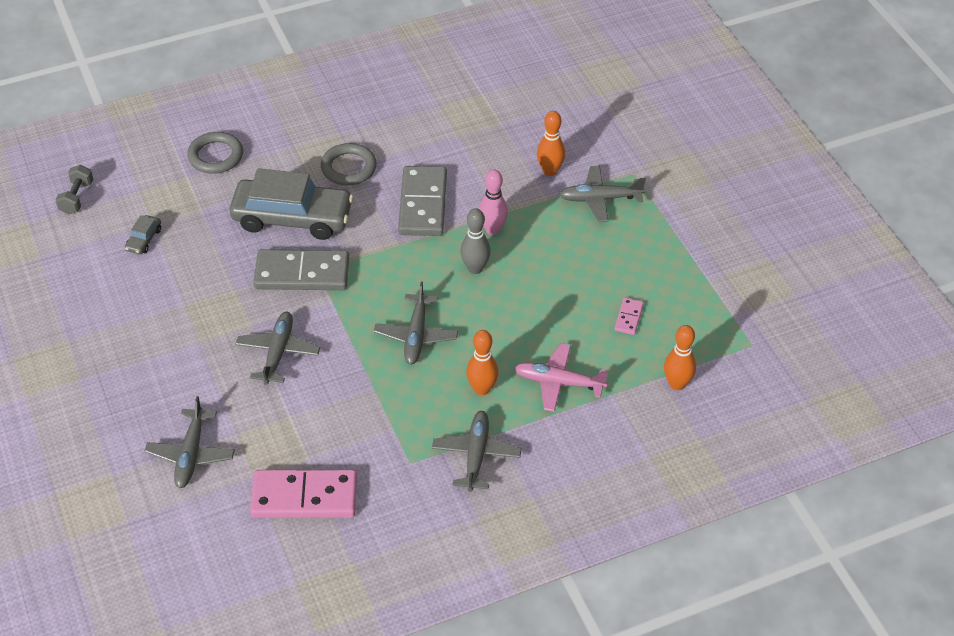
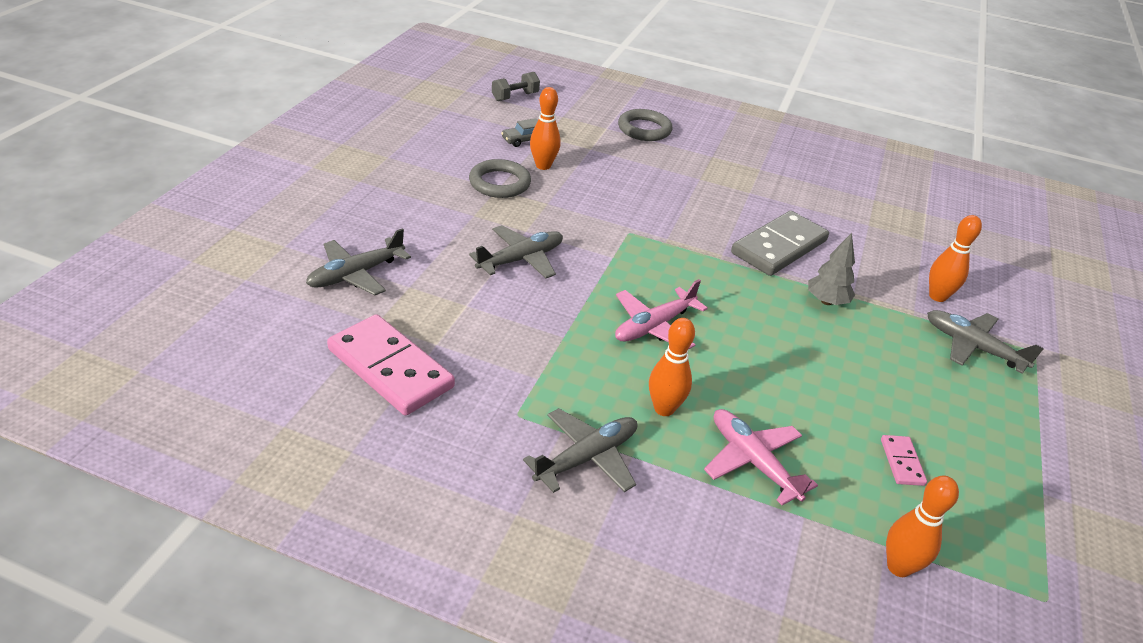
camera: 40 degrees right, 10 degrees down
grey car [230,168,353,240] -> none
grey domino [253,249,349,290] -> none
grey ring [321,143,377,185] -> grey ring moved to [469,159,531,198]
grey plane [374,281,458,365] -> pink plane [615,279,708,350]
grey bowling pin [460,208,491,274] -> none
pink bowling pin [479,169,508,235] -> grey tree [808,233,855,305]
pink domino [614,298,644,335] -> pink domino turned 60 degrees counterclockwise [881,435,927,486]
none -> orange bowling pin [530,87,560,170]

